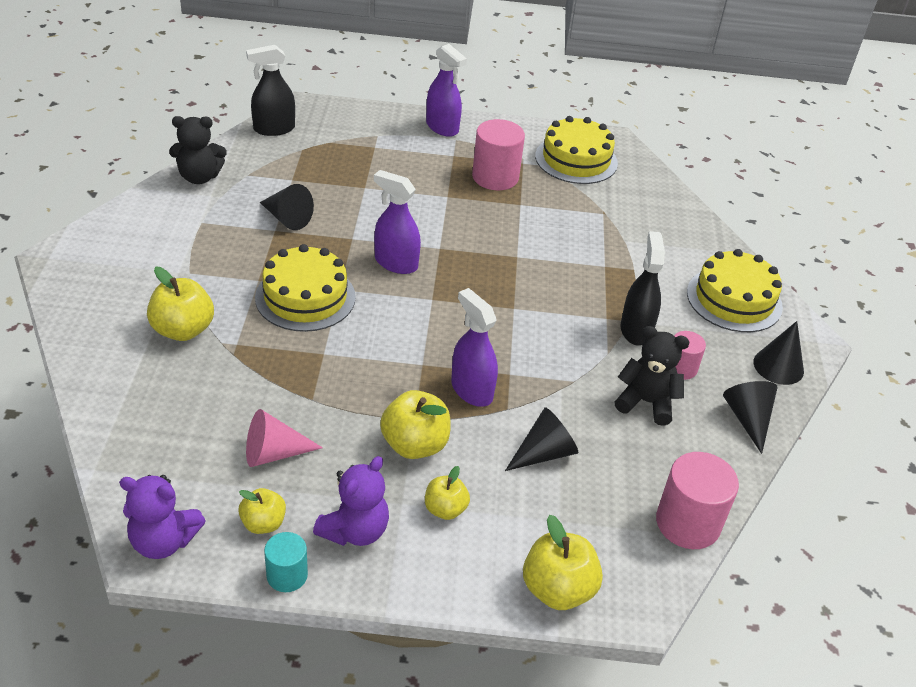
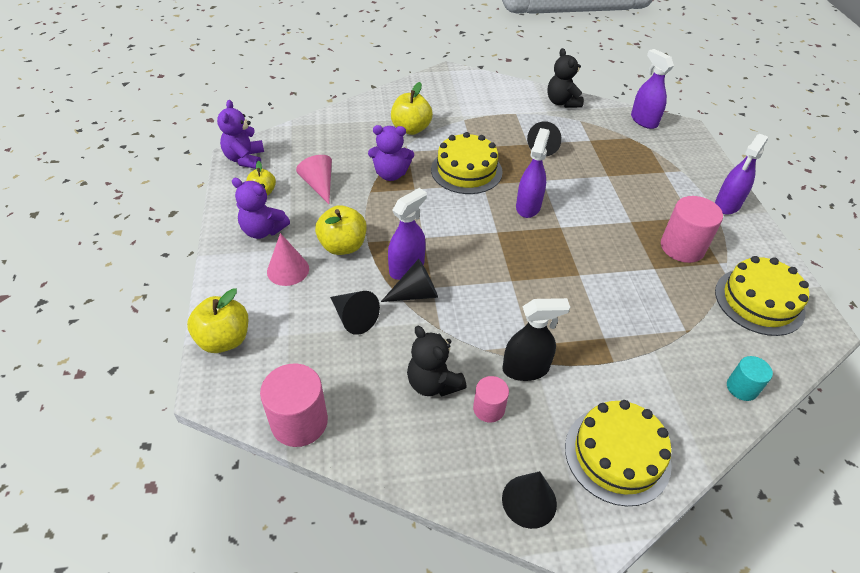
camera: 80 degrees right, 5 degrees up
black spray bottle [246,45,295,136] -> purple spray bottle [631,49,674,129]
turquoise cylinder [264,532,308,592] -> turquoise cylinder moved to [727,356,773,401]
yellow apple [425,466,470,520] -> pink cone [267,233,309,286]
black teddy bear [615,326,690,426] -> black teddy bear turned 135 degrees clockwise [407,326,467,397]
black cone [723,381,778,454] -> black cone moved to [381,259,438,302]
none -> purple teddy bear [368,125,414,181]

